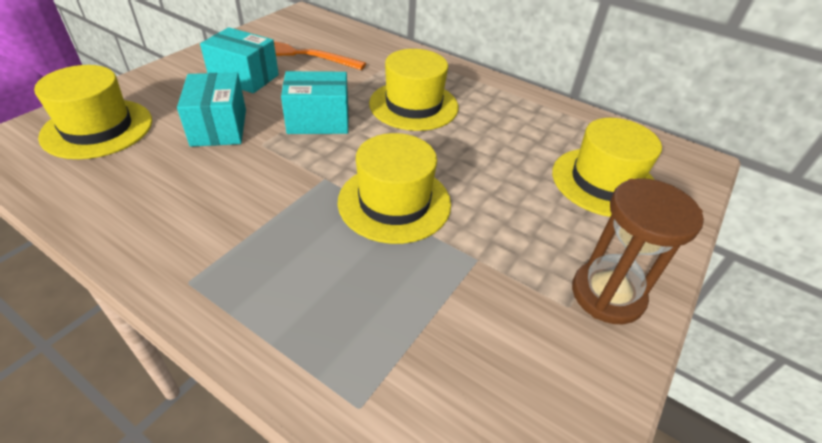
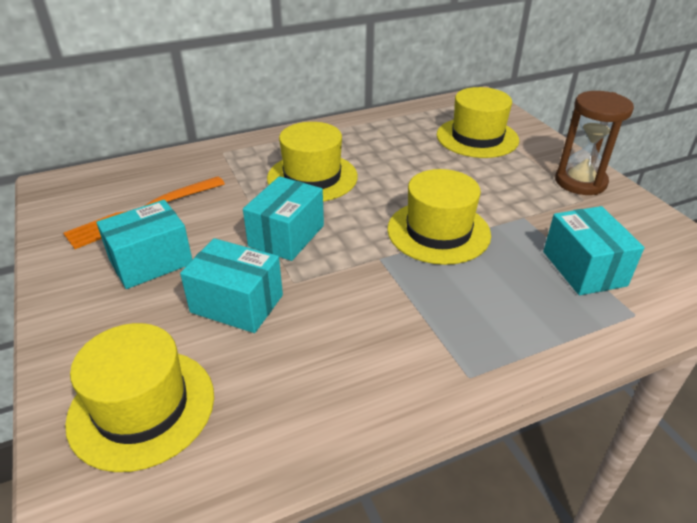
camera: 55 degrees left, 5 degrees down
none -> turquoise box [543,206,644,295]

